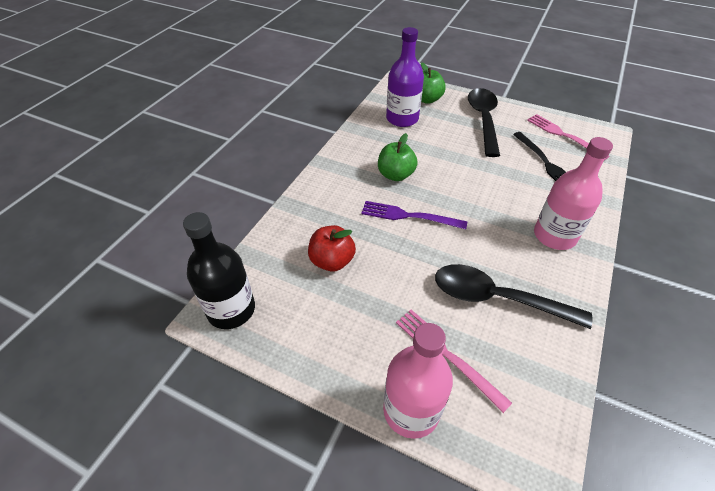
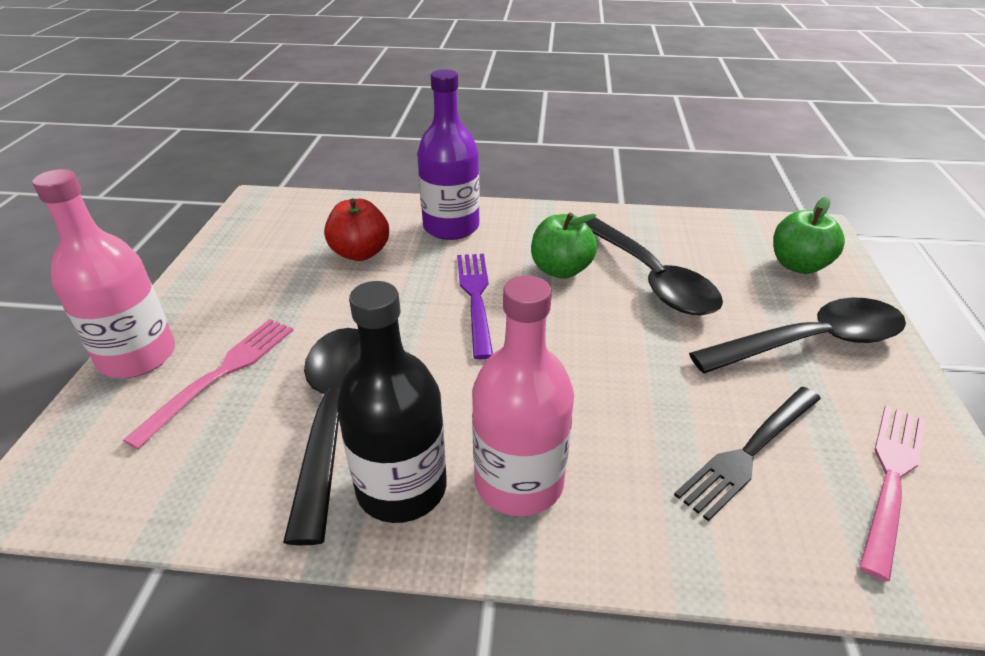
camera: 70 degrees right, 10 degrees down
black bottle [183,212,255,329] -> black bottle moved to [337,281,447,523]
purple bottle [386,27,424,127] -> purple bottle moved to [417,69,480,240]
none -> black spoon [585,217,723,315]

